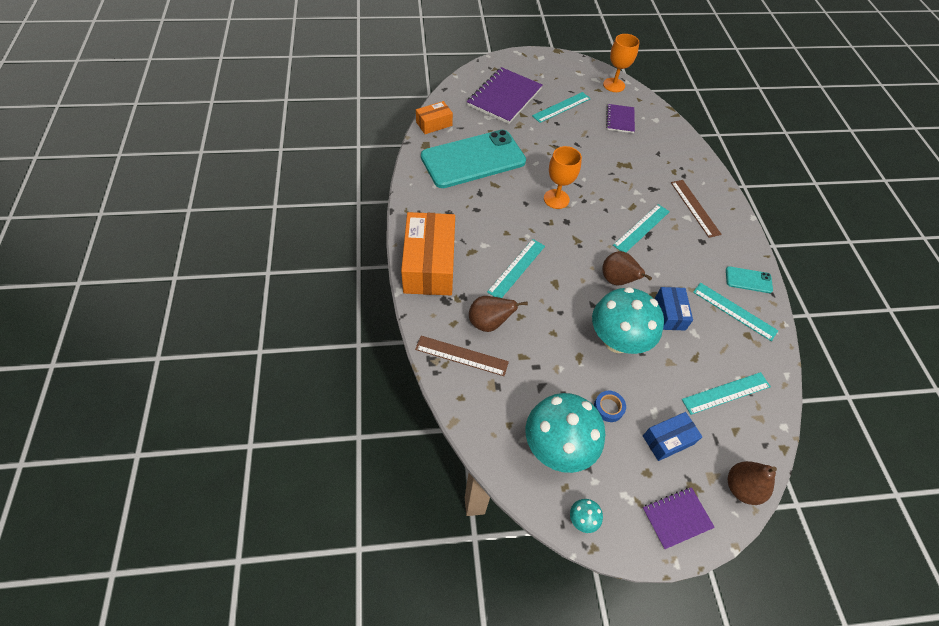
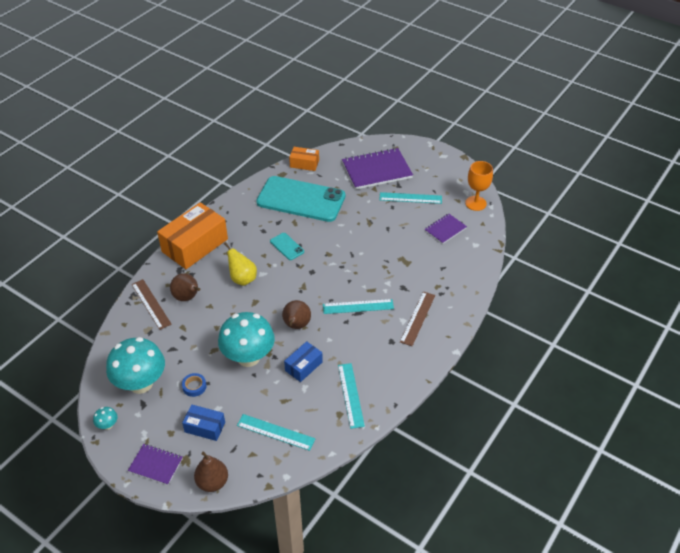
camera: 45 degrees right, 10 degrees down
turquoise ruler [487,239,545,298] -> yellow pear [224,242,257,286]
orange goblet [544,146,582,209] -> none
turquoise phone [726,266,773,293] -> turquoise phone moved to [270,233,304,260]

